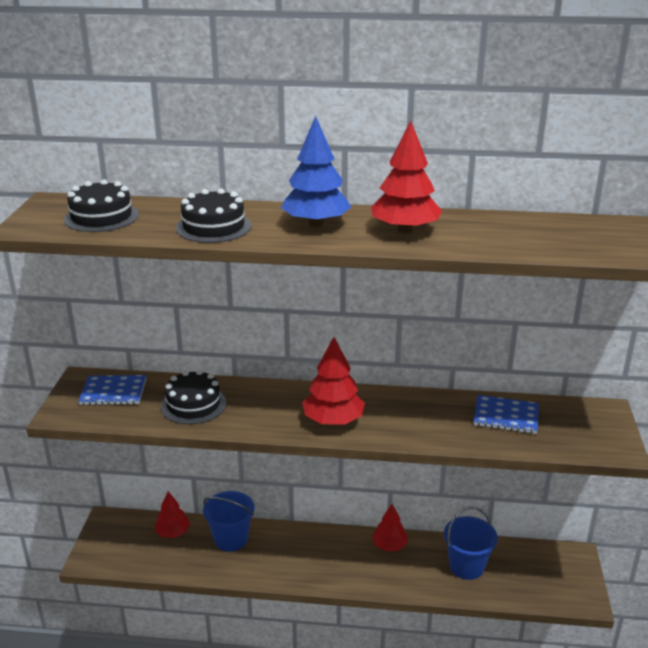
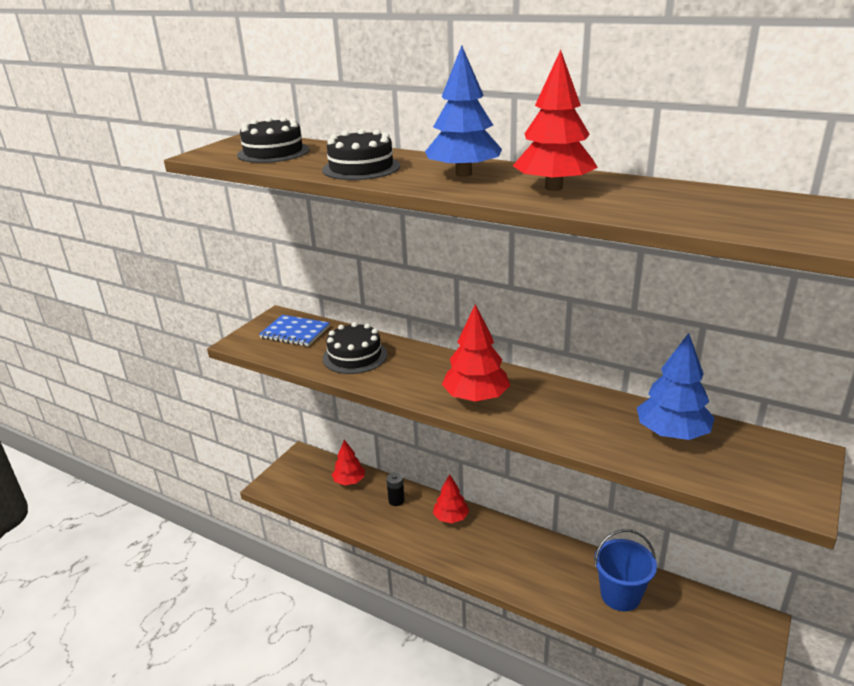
camera: 25 degrees right, 0 degrees up
blue bucket [203,491,255,552] -> black battery [386,472,405,506]
red tree [372,504,407,551] -> red tree moved to [433,474,469,523]
blue notebook [473,395,539,434] -> blue tree [637,333,715,440]

